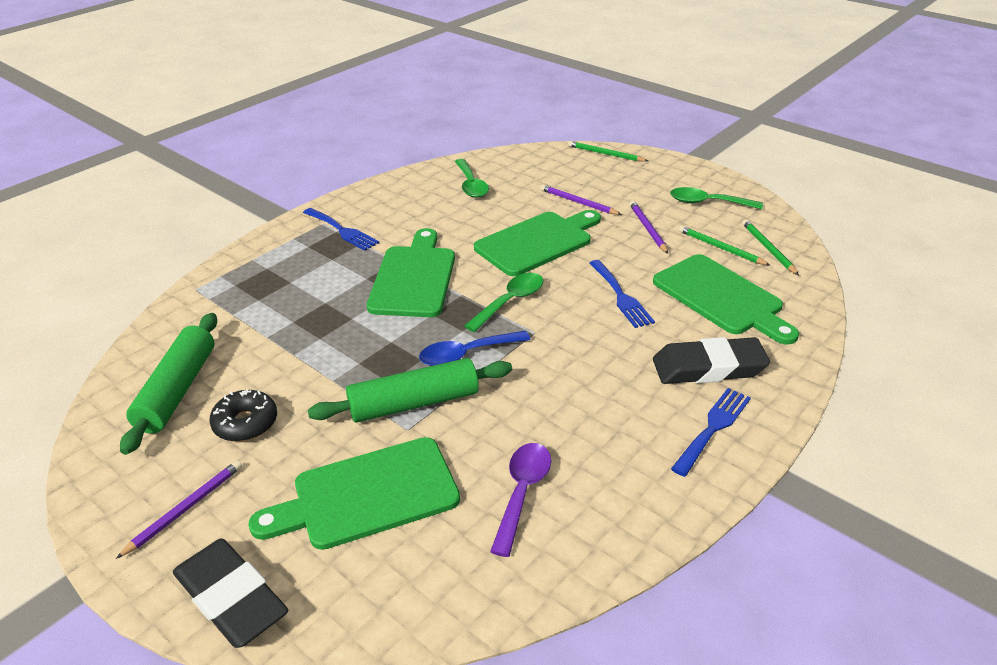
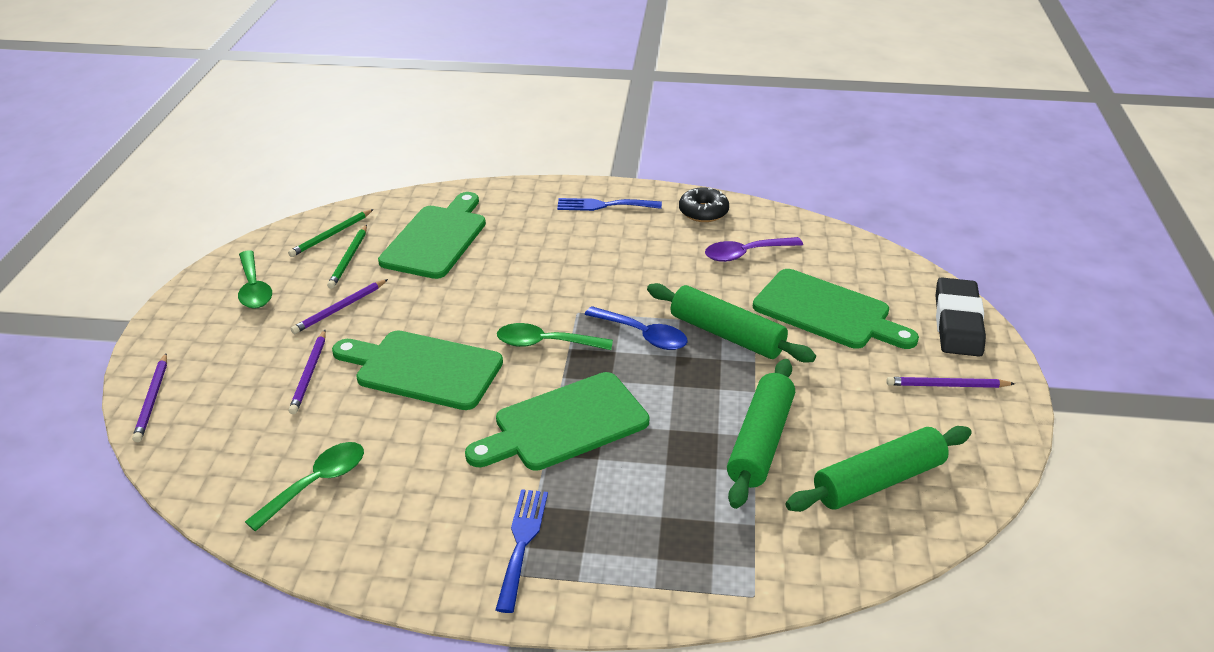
camera: 125 degrees left, 0 degrees up
black donut [210,390,277,442] -> black donut moved to [679,187,729,222]
green pencil [568,141,648,161] -> purple pencil [132,353,167,442]
blue fork [589,260,655,328] -> none
black eraser [653,337,770,384] -> none
none -> green rolling pin [727,359,795,509]

